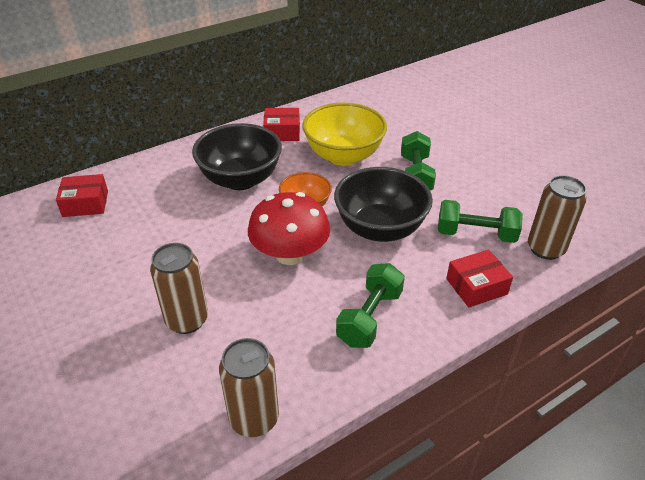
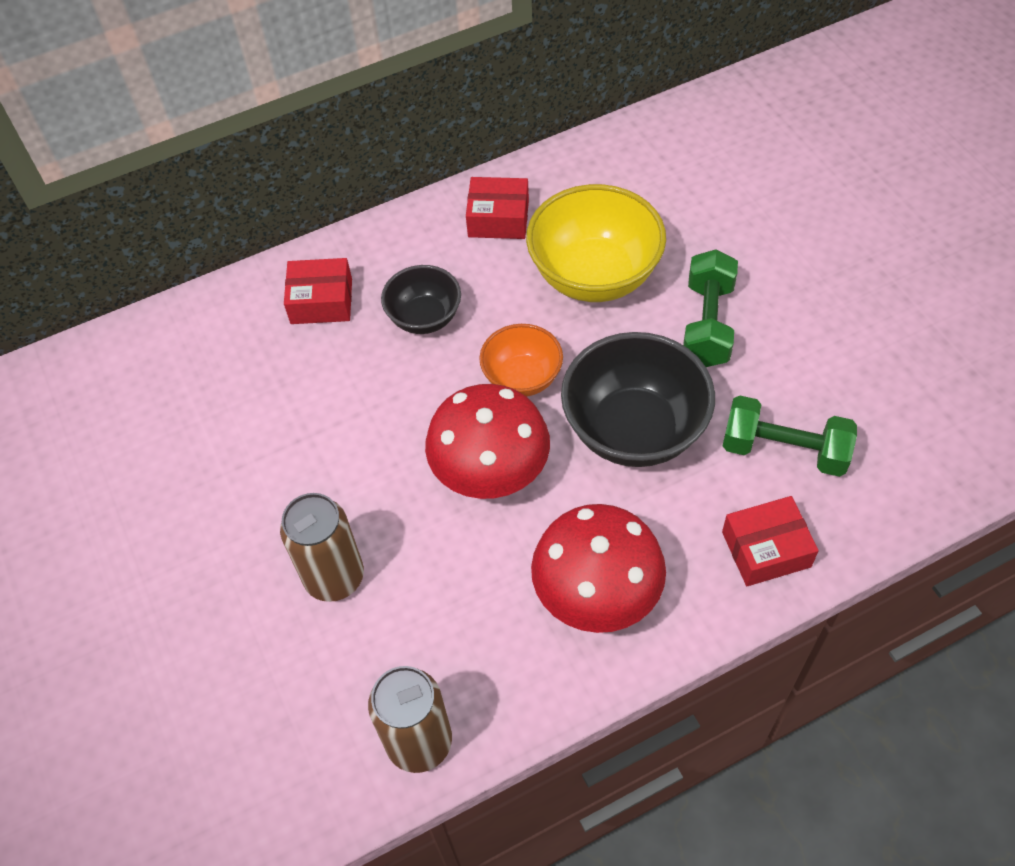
camera: 10 degrees right, 15 degrees up
red box [56,174,108,217] -> red box moved to [284,258,352,324]
black bowl [192,123,282,190] -> black bowl [381,265,461,334], size x0.58
green dumbbell [336,263,405,348] -> red mushroom [531,504,666,633]
brown can [528,175,587,260] -> none

